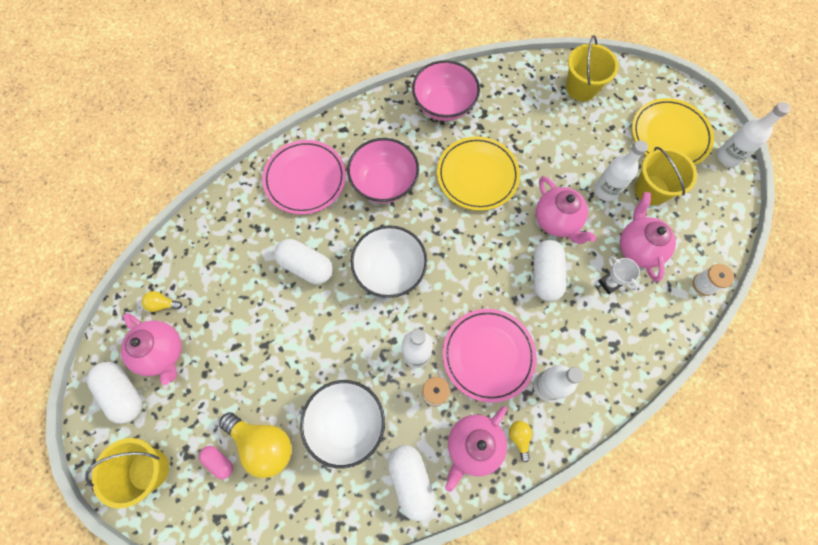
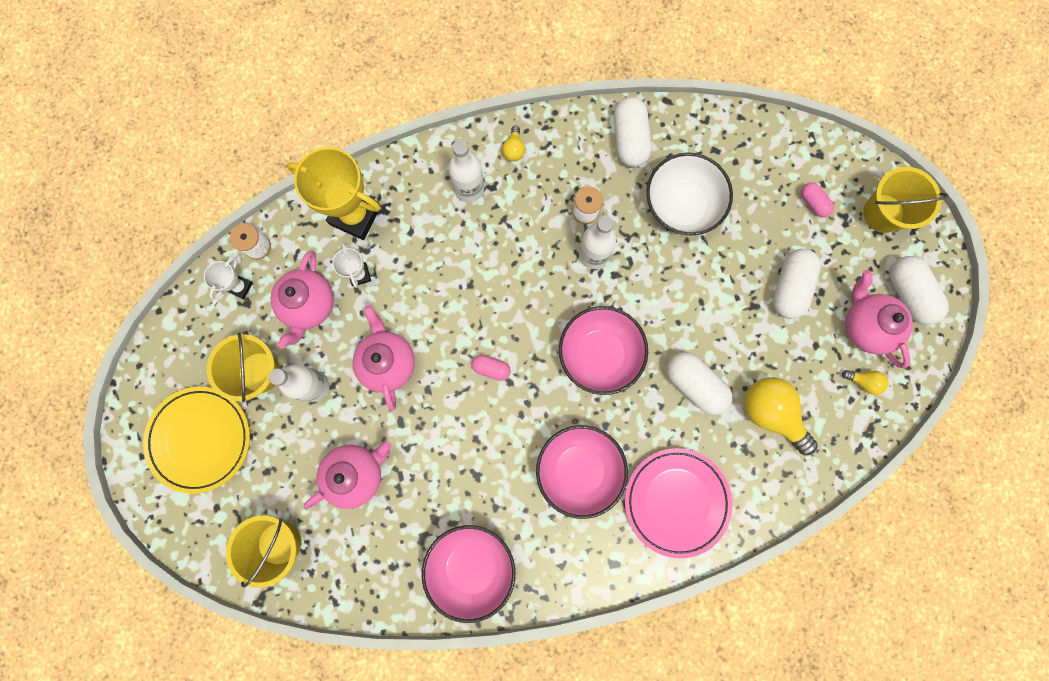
camera: 165 degrees left, 10 degrees up
yellow light bulb [219,412,292,478] -> yellow light bulb moved to [744,377,818,455]
white bowl [351,225,427,298] -> pink bowl [559,306,648,395]
yellow plate [437,136,520,211] -> none
pink plate [443,309,537,403] -> none
pink teapot [445,406,507,492] -> pink teapot moved to [304,442,391,509]
white capsule [534,240,566,302] -> white capsule moved to [773,249,821,319]
white bottle [717,102,790,167] -> none
none -> white trophy [204,257,253,300]
none -> yellow trophy [287,147,381,240]
none -> pink capsule [471,355,511,381]

